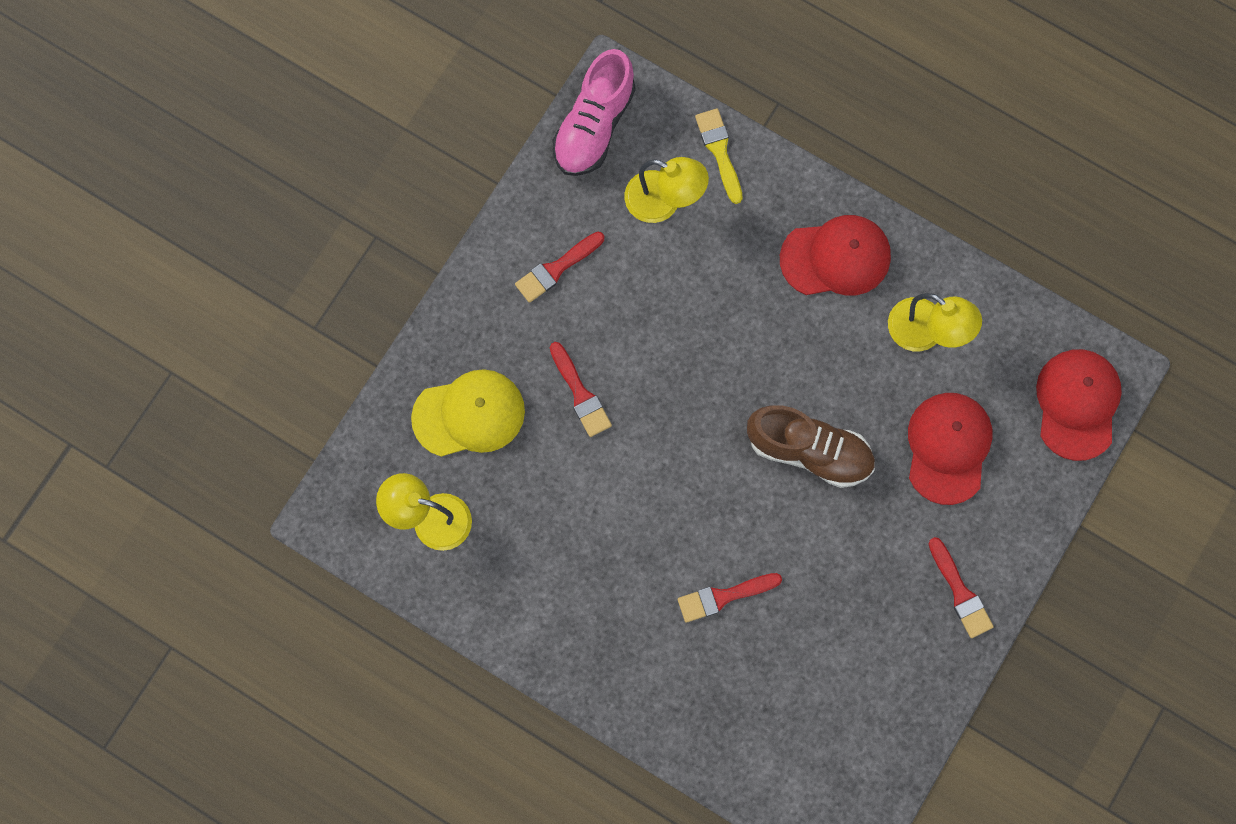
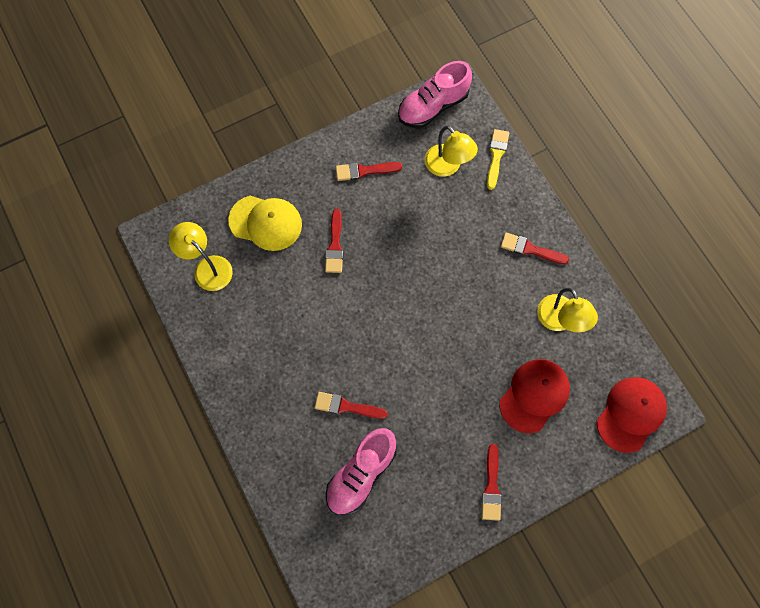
camera: 30 degrees right, 5 degrees down
brown shoe [747,405,875,488] -> none
red cap [780,215,891,296] -> red brush [501,232,569,264]
none -> pink shoe [326,428,396,515]

